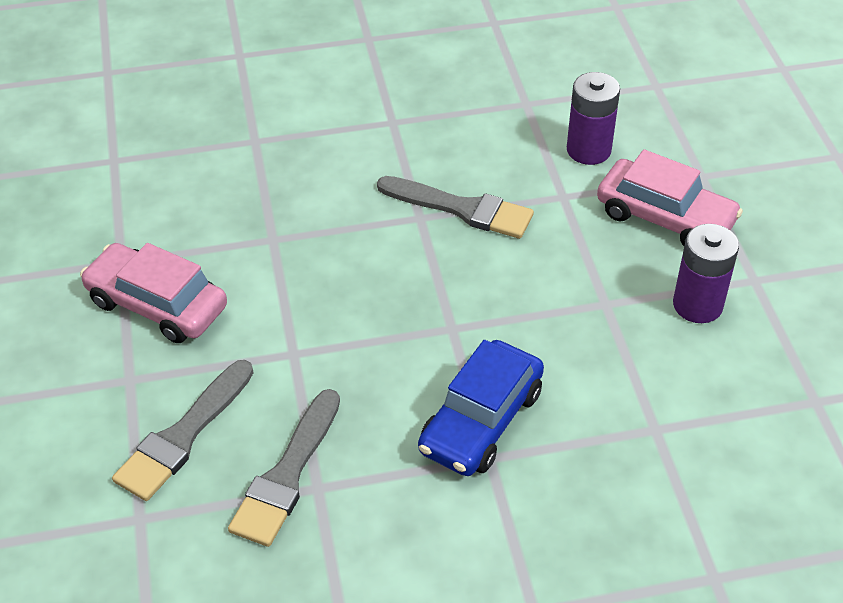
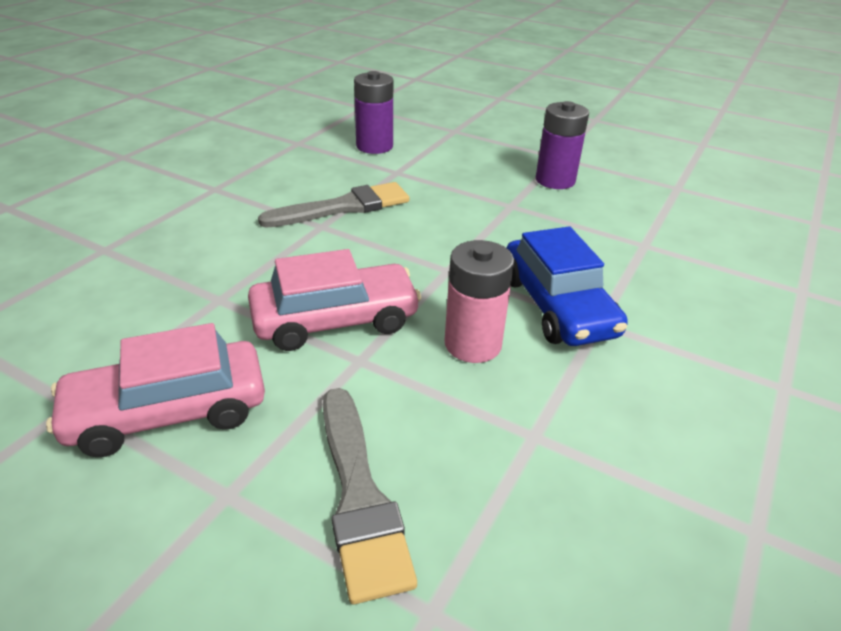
camera: 50 degrees left, 10 degrees down
grey brush [228,389,340,547] -> none
pink car [597,149,743,246] -> pink car moved to [248,249,421,351]
none -> pink battery [444,240,514,363]

